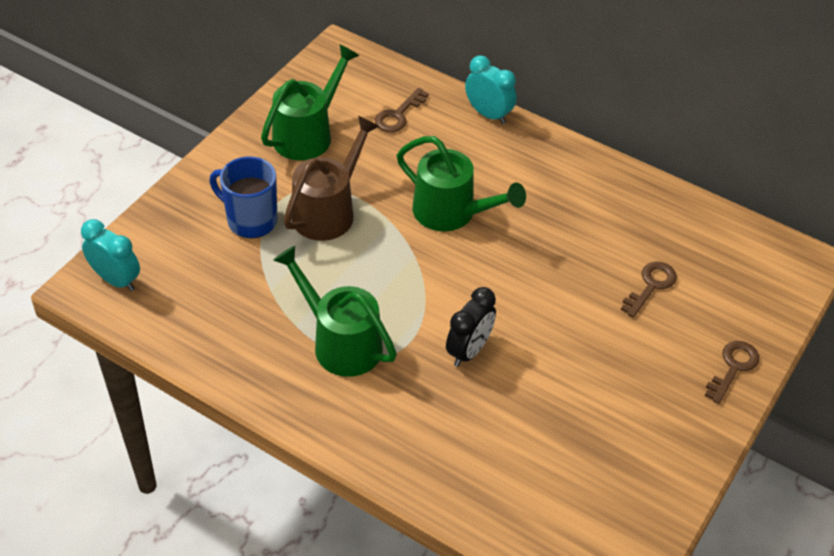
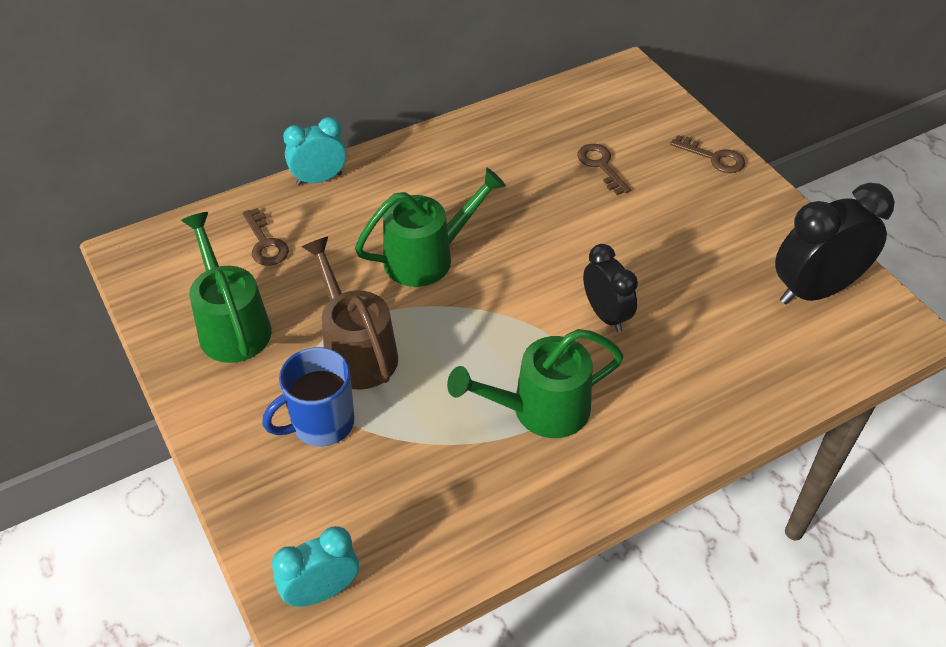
camera: 60 degrees left, 0 degrees up
brown key [705,341,759,404] -> brown key turned 150 degrees clockwise [670,135,745,173]
none -> black clock [775,183,895,304]

